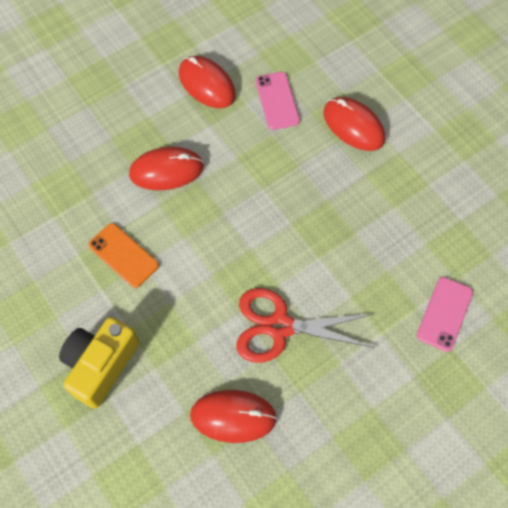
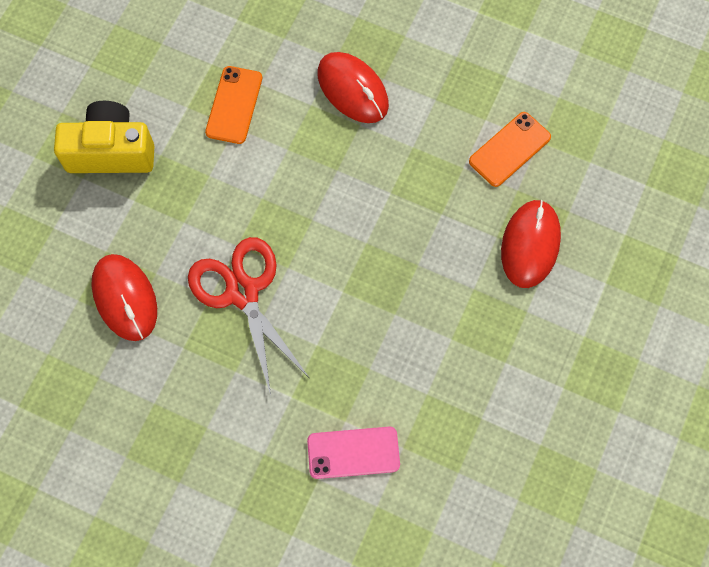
camera: 60 degrees right, 5 degrees up
red mouse [179,56,236,108] -> none
pink phone [256,72,300,130] -> orange phone [469,112,551,187]

